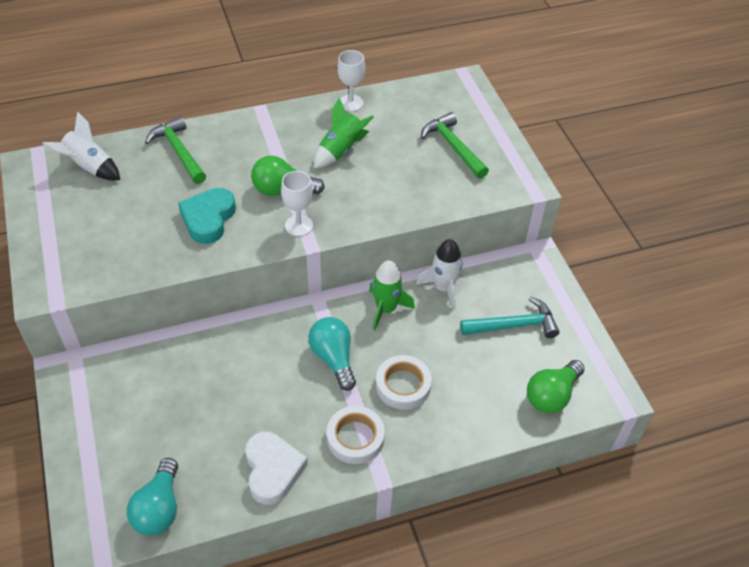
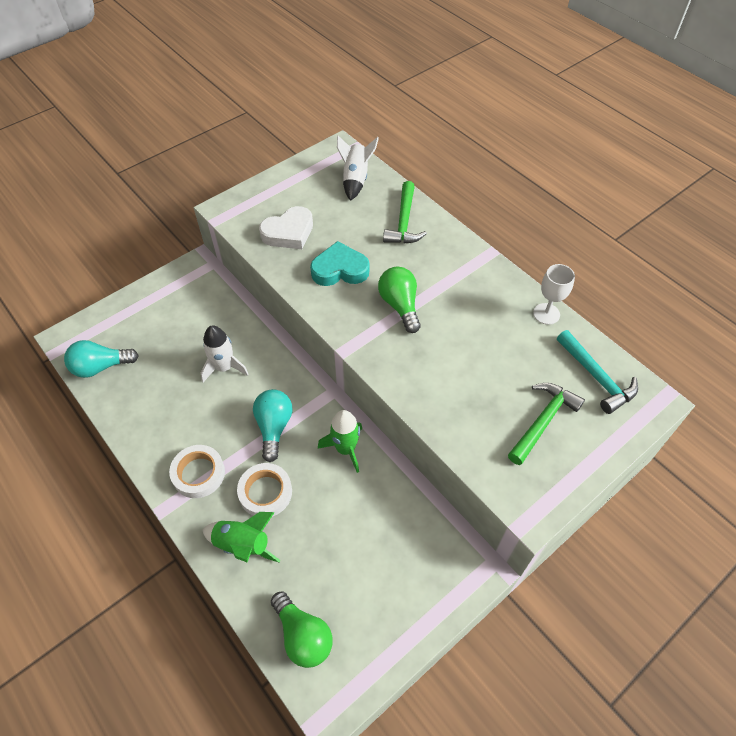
camera: 70 degrees right, 5 degrees up
green hammer [145,116,206,184] -> green hammer turned 150 degrees clockwise [383,181,427,244]
white heart [245,431,308,505] -> white heart moved to [259,206,313,249]
white goblet [281,171,313,236] -> none
turquoise light bulb [308,317,356,391] -> turquoise light bulb turned 45 degrees counterclockwise [253,389,292,462]
green rocket [314,97,374,168] -> green rocket moved to [203,512,280,562]
white rocket [416,239,463,310] -> white rocket moved to [201,325,249,382]
turquoise hammer [460,296,560,338] -> turquoise hammer moved to [557,330,638,414]
green light bulb [527,360,585,413] -> green light bulb turned 150 degrees counterclockwise [271,591,333,668]

